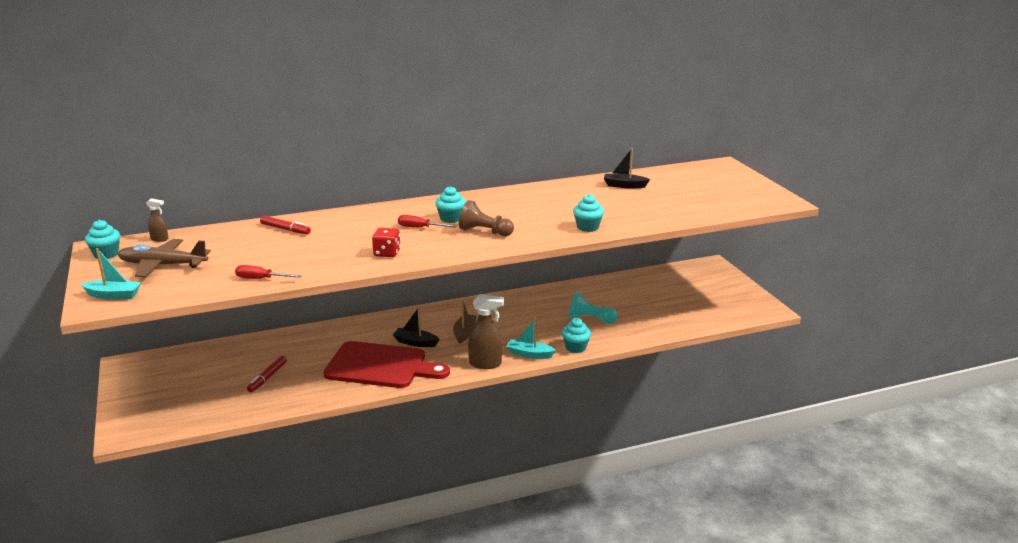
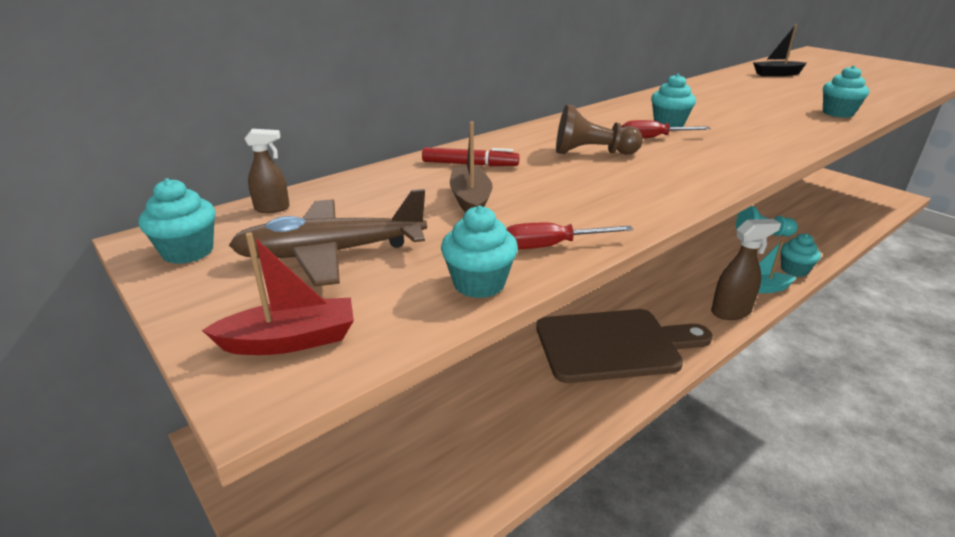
camera: 20 degrees left, 5 degrees up
turquoise boat [81,248,141,299] -> red boat [202,232,354,355]
red marker [247,356,287,392] -> none
red cutting board [323,341,450,388] -> brown cutting board [536,309,713,383]
red dice [372,228,401,257] -> none
black boat [392,307,439,347] -> none
brown boat [453,299,477,344] -> brown boat moved to [450,122,492,212]
brown pawn [459,200,514,236] -> brown pawn moved to [556,104,643,155]
none -> turquoise cupcake [441,206,518,298]

